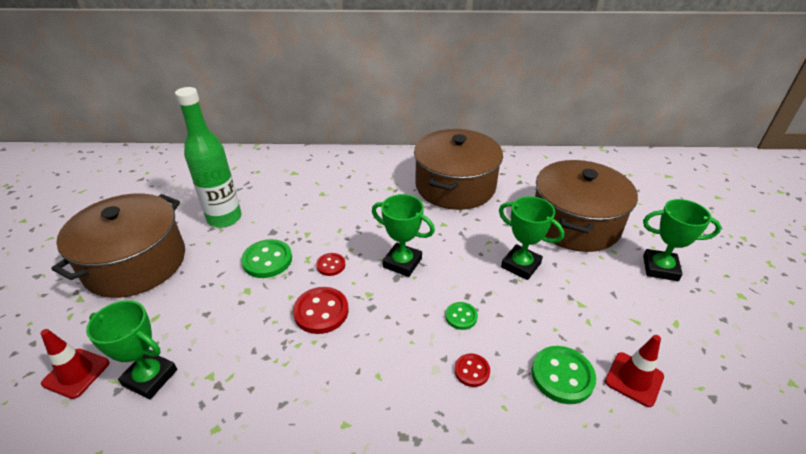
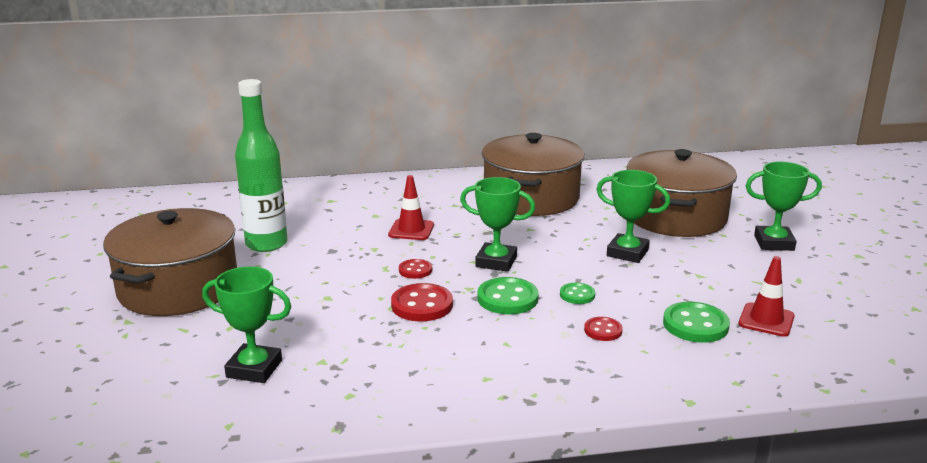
camera: 10 degrees left, 15 degrees down
red traffic cone [40,329,110,399] -> red traffic cone moved to [388,175,434,240]
green button [241,239,292,278] -> green button moved to [477,277,539,314]

